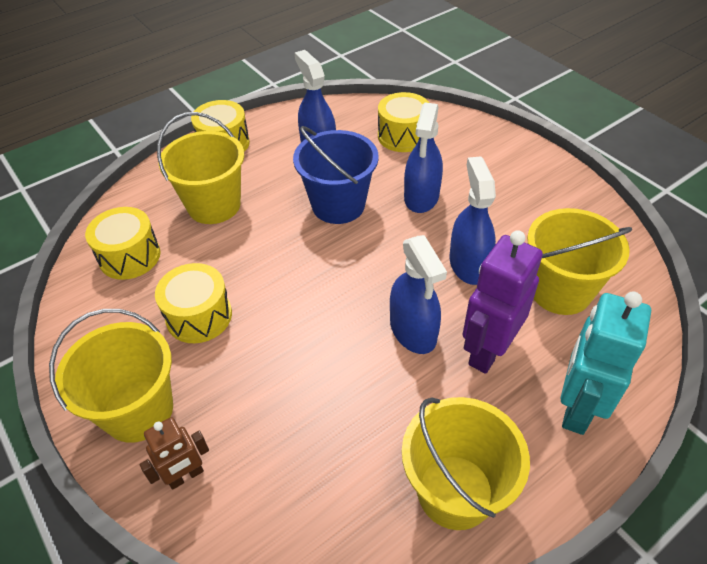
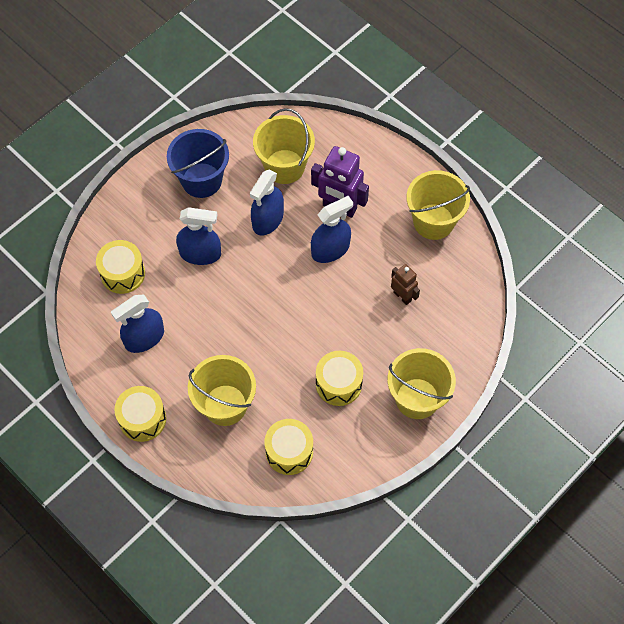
camera: 100 degrees left, 15 degrees up
brown robot [140,417,209,490] -> brown robot moved to [391,264,420,305]
blue bucket [293,126,379,224] -> blue bucket moved to [167,129,229,198]
blue spray bottle [450,156,496,285] -> blue spray bottle turned 45 degrees counterclockwise [250,170,284,235]
turquoise robot [560,291,651,435] -> none

